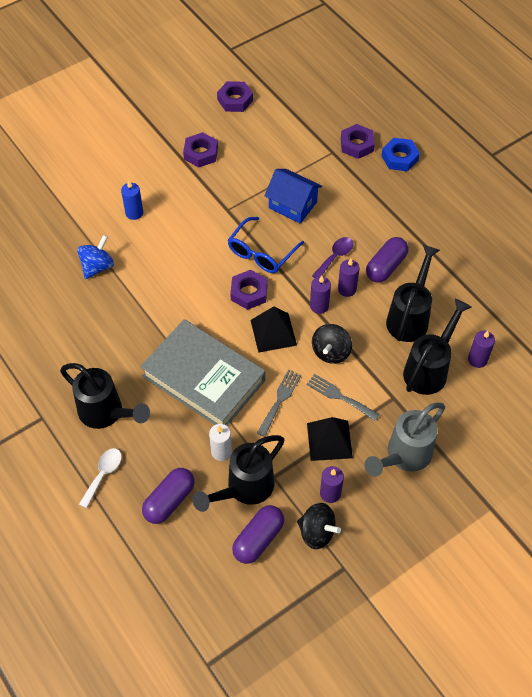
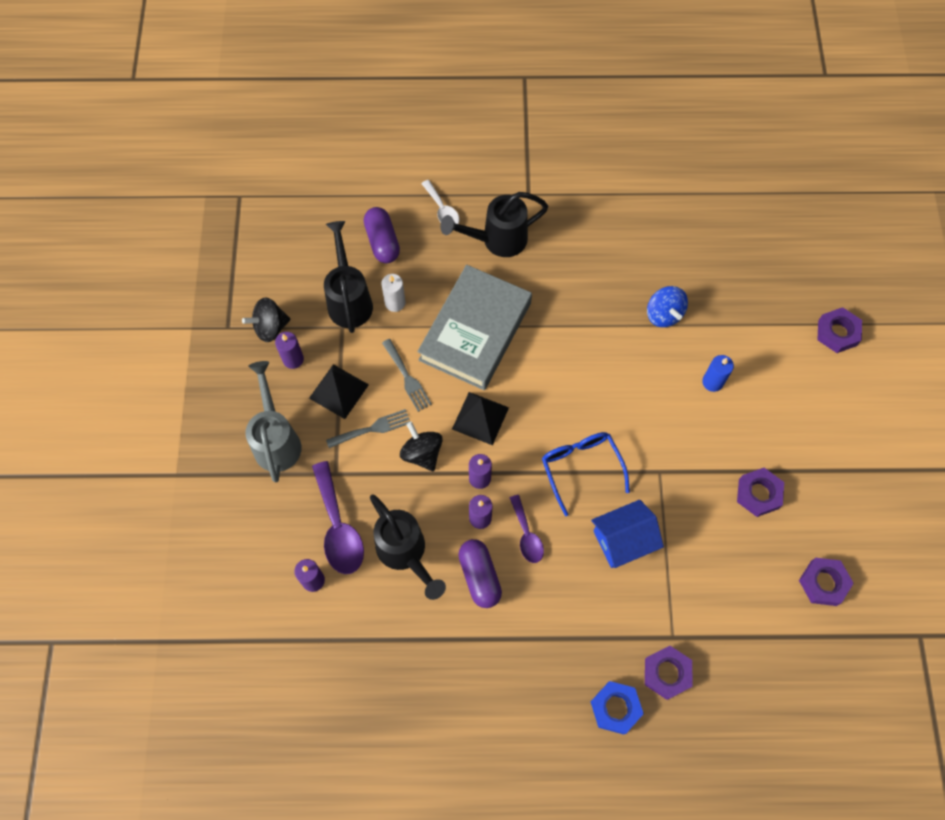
camera: 125 degrees right, 10 degrees up
grey book [140,319,265,426] -> grey book turned 45 degrees counterclockwise [417,265,532,390]
purple nut [230,270,267,310] -> purple nut moved to [818,307,862,353]
purple capsule [232,505,284,564] -> none
black watering can [403,299,472,395] -> purple spoon [312,461,364,574]

